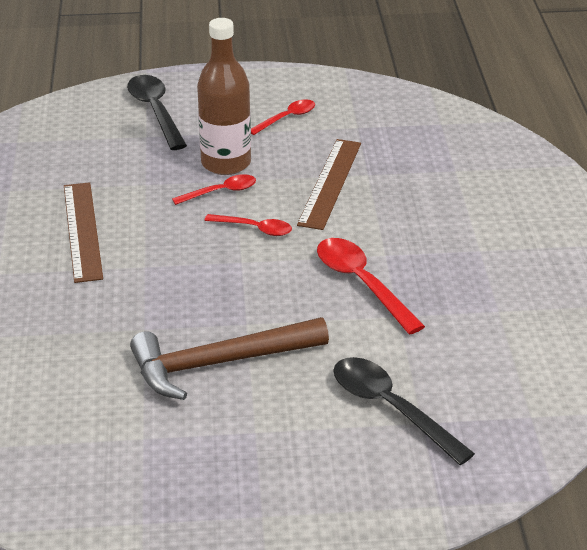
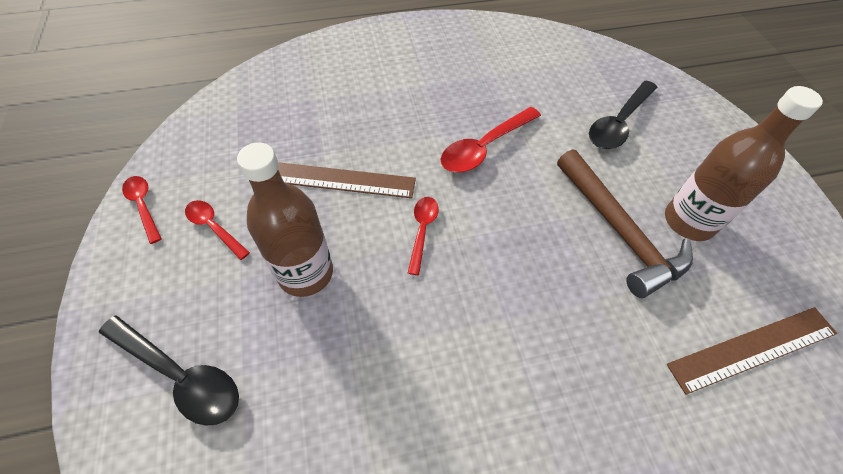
camera: 100 degrees left, 20 degrees up
brown ruler [64,182,103,283] -> brown ruler moved to [667,307,837,395]
black spoon [127,75,187,150] -> black spoon turned 120 degrees counterclockwise [99,315,239,426]
red spoon [172,174,256,205] -> red spoon moved to [122,176,162,244]
none -> brown bottle [665,86,823,241]

